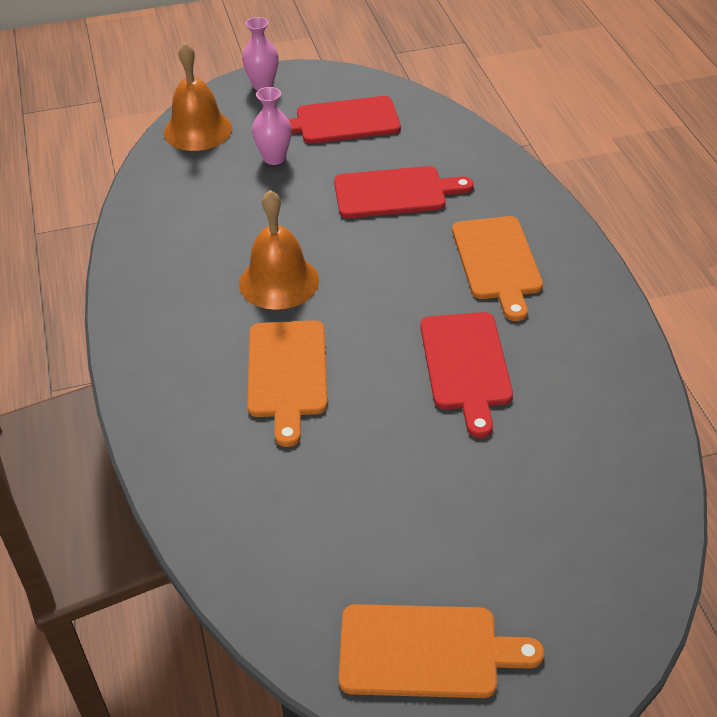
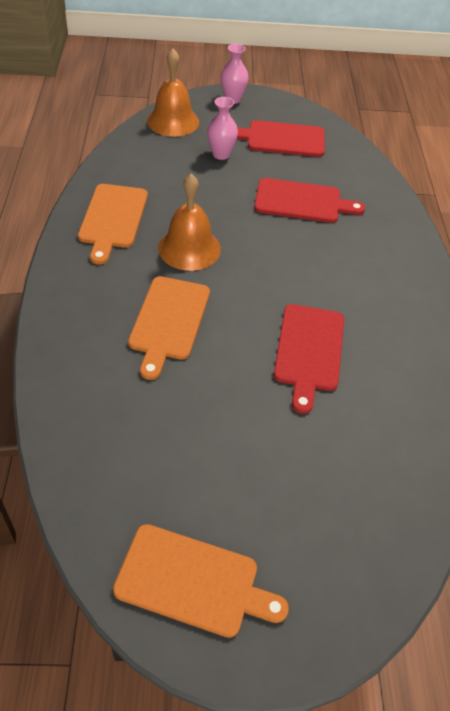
camera: 10 degrees right, 5 degrees up
orange cutting board [452,216,543,321] -> orange cutting board moved to [78,184,148,264]

